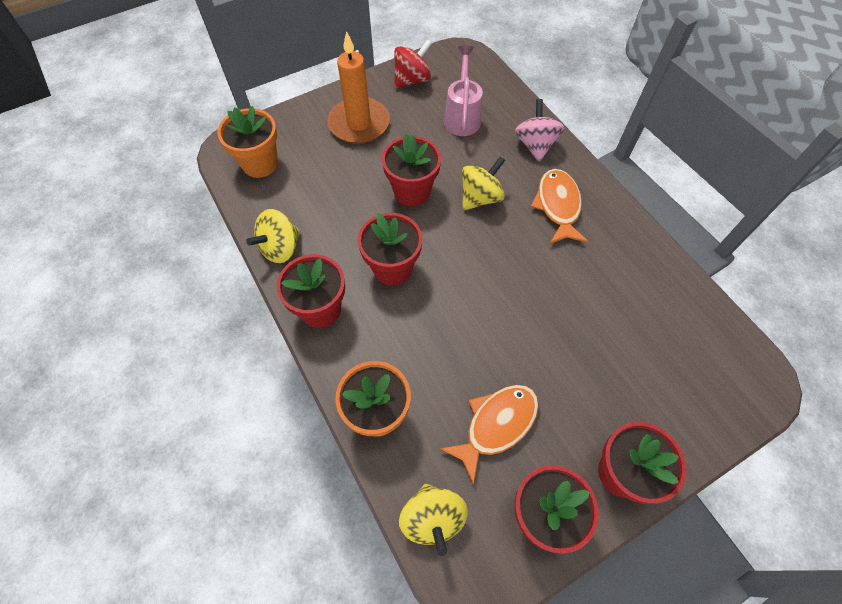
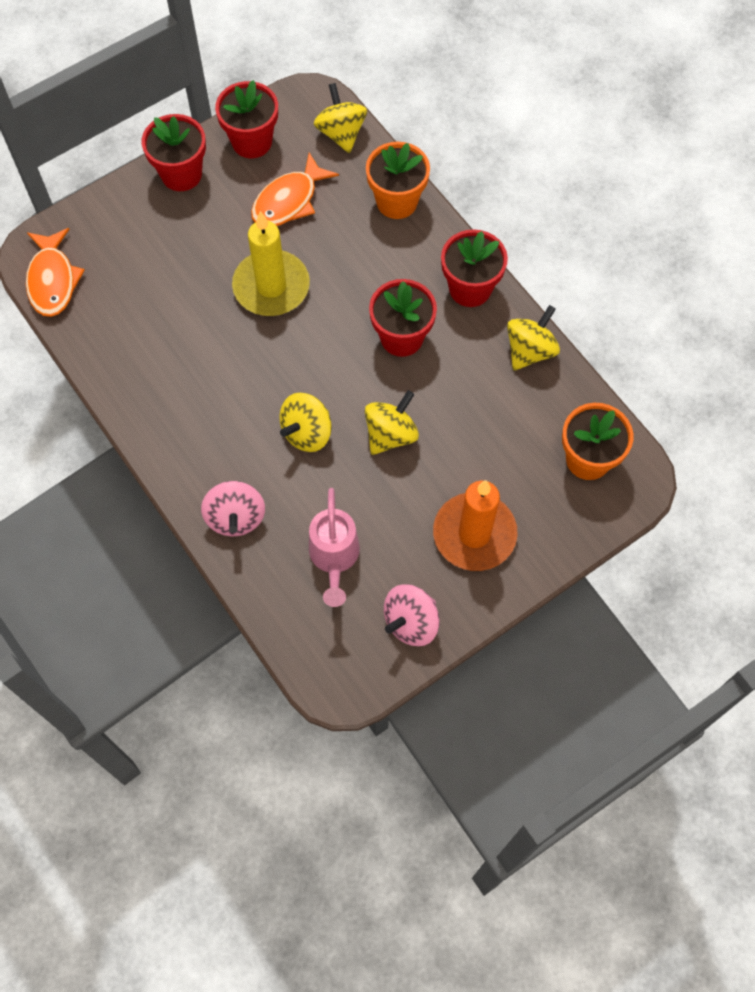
camera: 175 degrees right, 5 degrees up
red flower pot [382,134,441,206] -> yellow spinning top [365,390,419,455]
red spinning top [394,40,432,88] -> pink spinning top [384,584,440,646]
orange fish [531,169,588,244] -> orange fish moved to [26,228,85,317]
none -> yellow candle [232,211,310,316]

